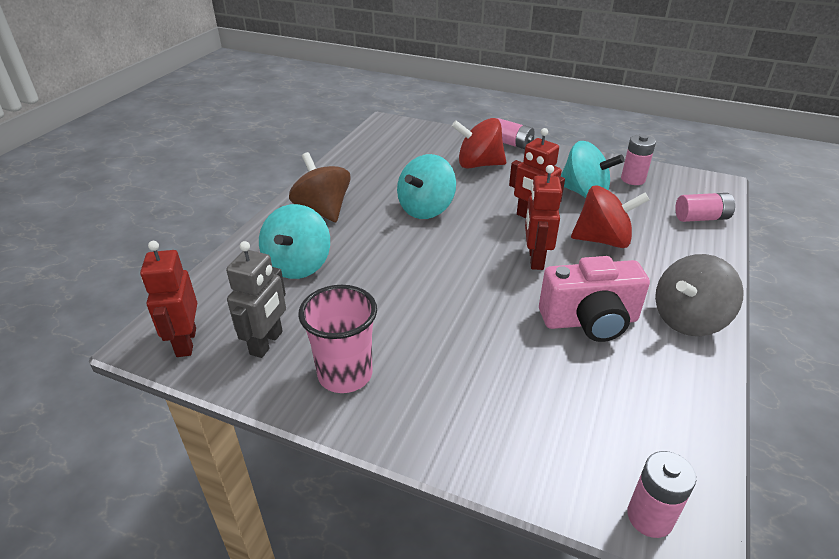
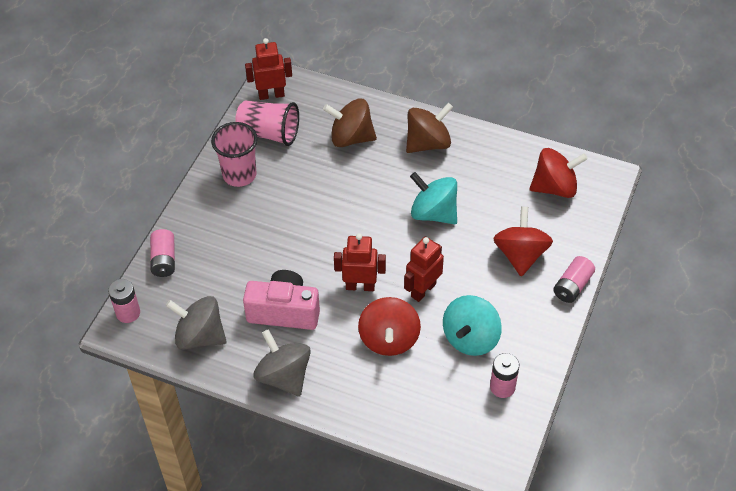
camera: 90 degrees right, 15 degrees up
grey robot [226,241,286,358] -> pink cup [235,100,299,146]
turquoise spinning top [259,204,330,279] -> brown spinning top [323,99,377,147]
pink camera [539,256,650,342] -> pink camera turned 105 degrees clockwise [243,270,320,330]
pink battery [675,193,735,222] -> pink battery moved to [150,229,175,277]
none -> grey spinning top [166,296,227,350]
none -> red spinning top [530,148,588,198]

